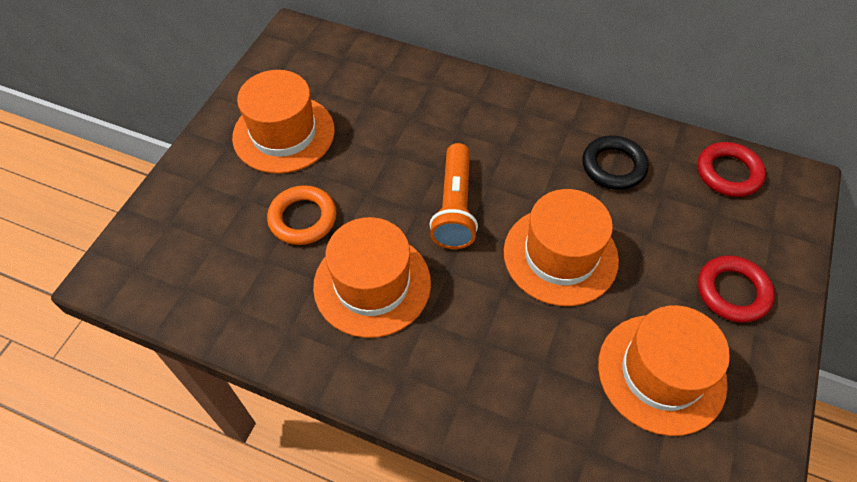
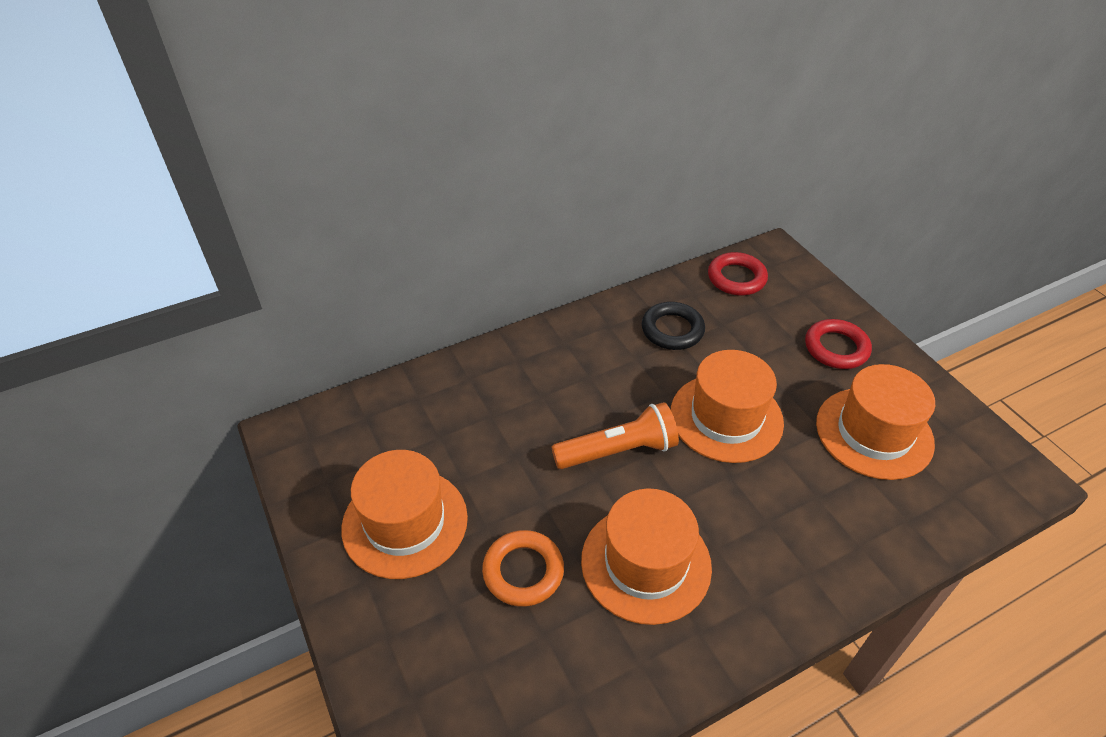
camera: 50 degrees left, 10 degrees down
orange flashlight [429,143,478,249] -> orange flashlight turned 60 degrees counterclockwise [552,402,679,469]

